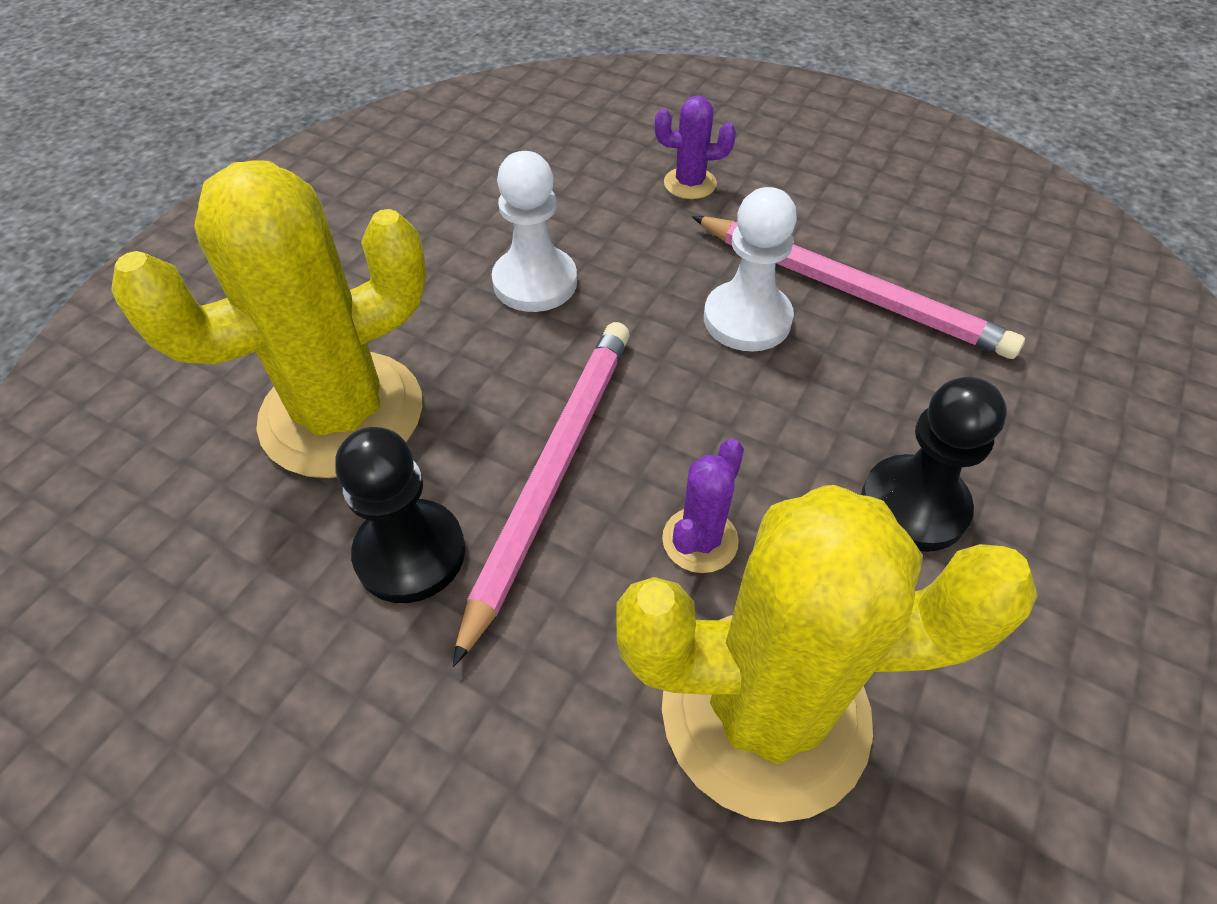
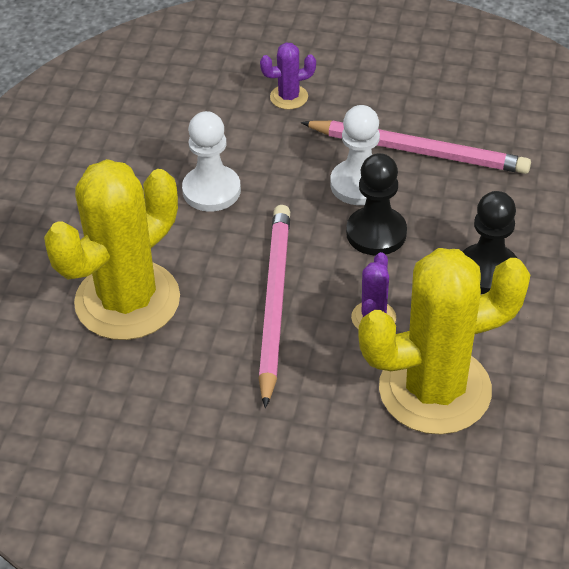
camera: 15 degrees left, 5 degrees down
black pawn [335,427,465,603] -> black pawn moved to [346,153,407,256]

